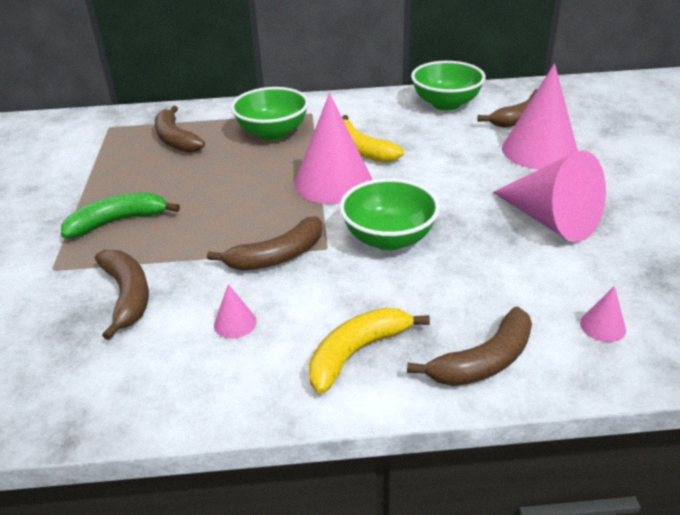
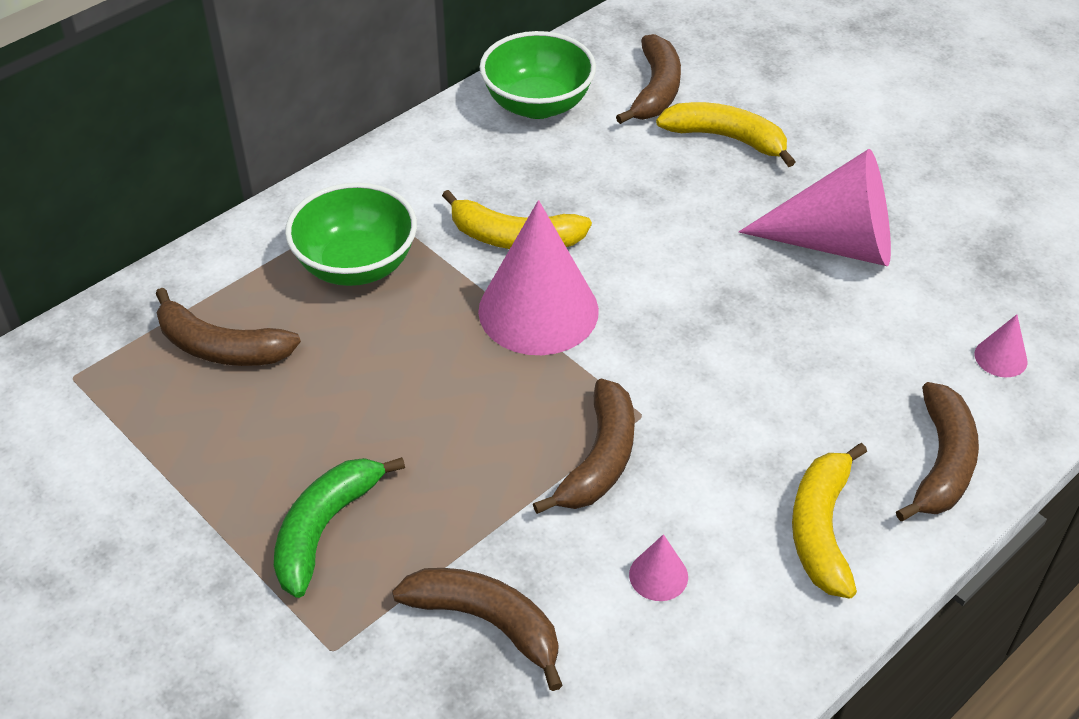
camera: 40 degrees left, 10 degrees up
green bowl [339,178,440,250] -> none
pink cone [502,64,578,170] -> yellow banana [656,102,796,167]

